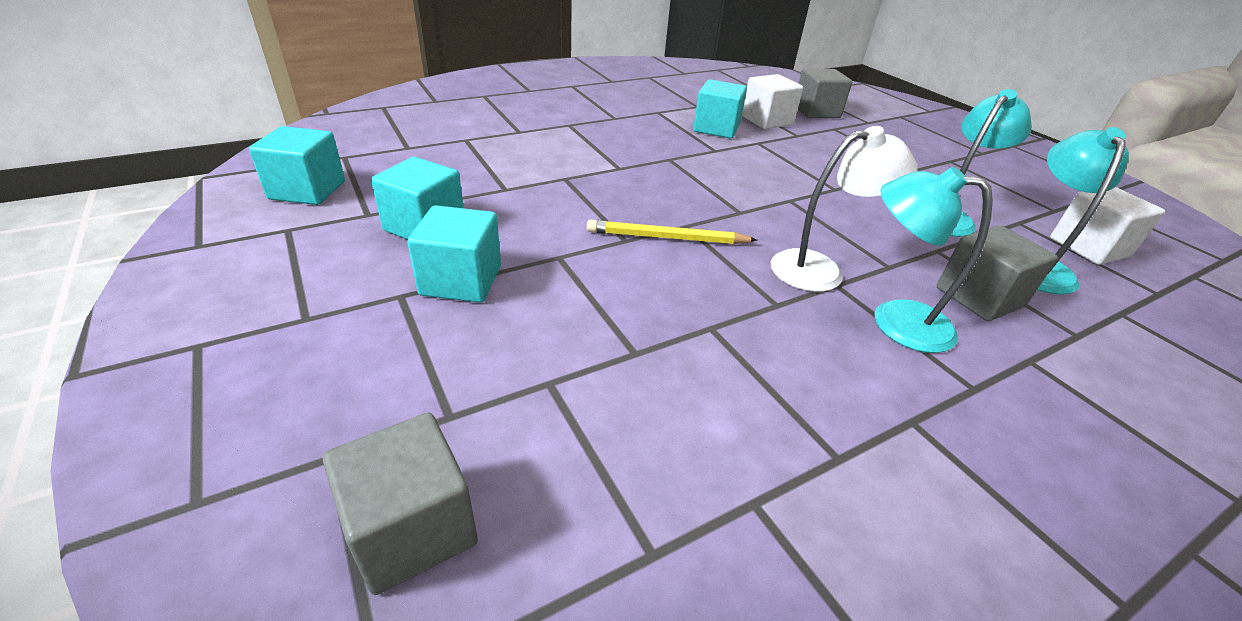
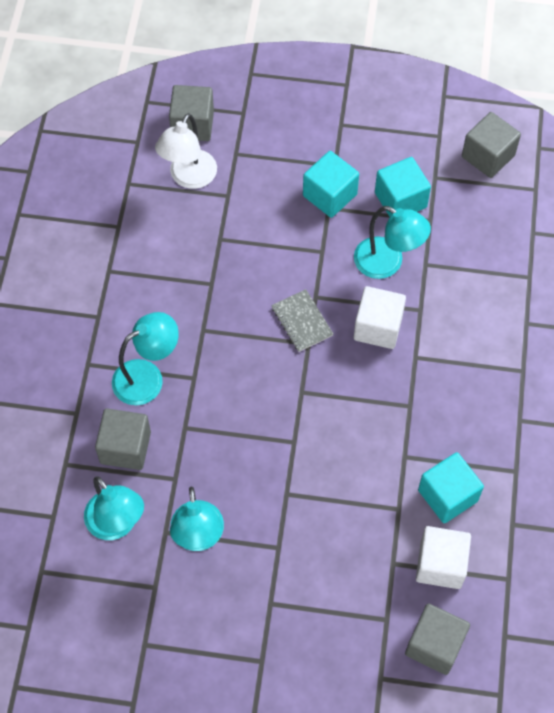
camera: 130 degrees right, 25 degrees up
turquoise cube [249,126,345,205] -> grey cube [462,112,521,178]
yellow pencil [587,220,757,244] -> grey notebook [271,289,333,352]
white lamp [771,126,918,292] -> white lamp moved to [155,113,217,189]
white cube [1050,187,1165,265] -> white cube moved to [354,286,406,349]
none -> turquoise lamp [354,206,431,279]

